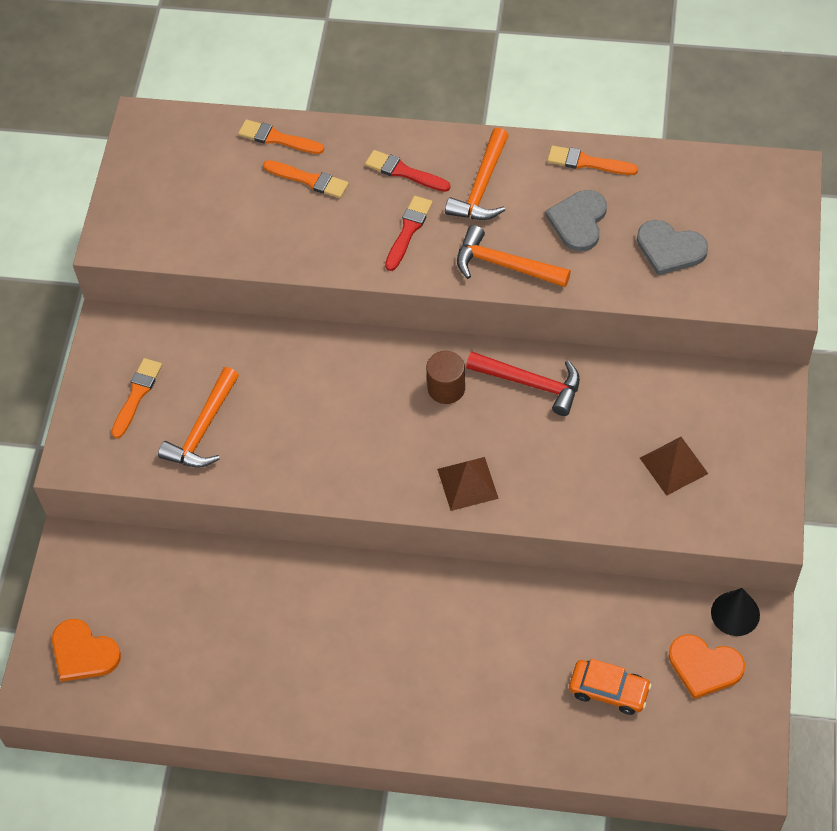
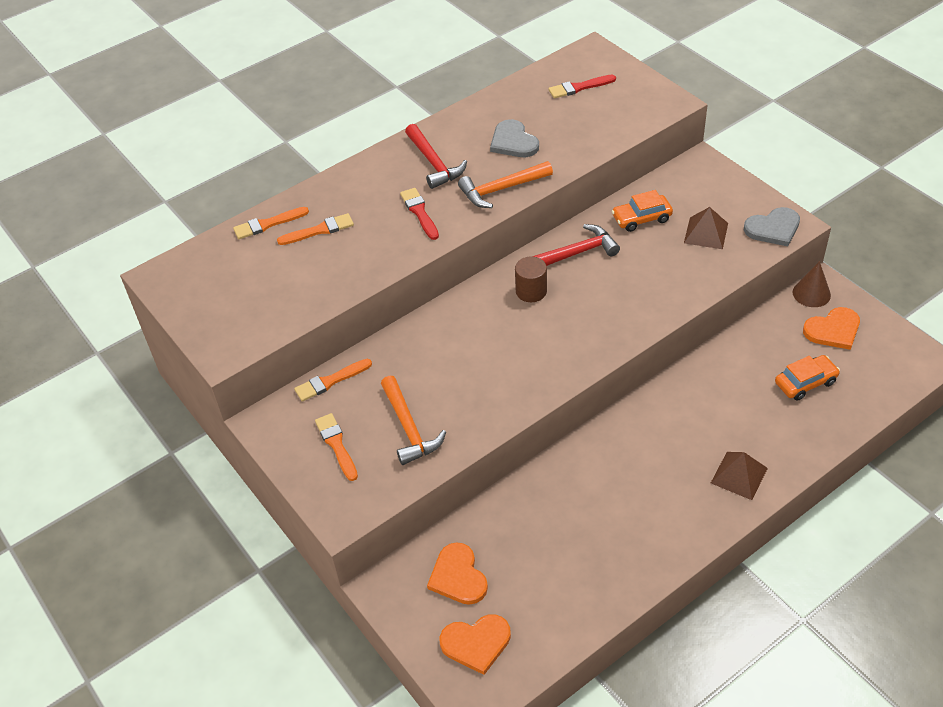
camera: 45 degrees left, 10 degrees down
red brush [365,150,451,192] -> red brush moved to [548,75,616,98]
brown pyramid [437,457,499,511] -> brown pyramid moved to [711,452,768,500]
orange hammer [445,128,509,220] -> red hammer [405,124,467,189]
orange brush [547,146,638,175] -> orange brush moved to [294,359,372,401]
grey heart [637,220,708,275] -> grey heart moved to [744,207,800,246]
black cone [711,588,760,636] -> brown cone [793,261,831,307]
none -> orange heart [427,542,488,605]
none -> orange car [612,190,673,232]

